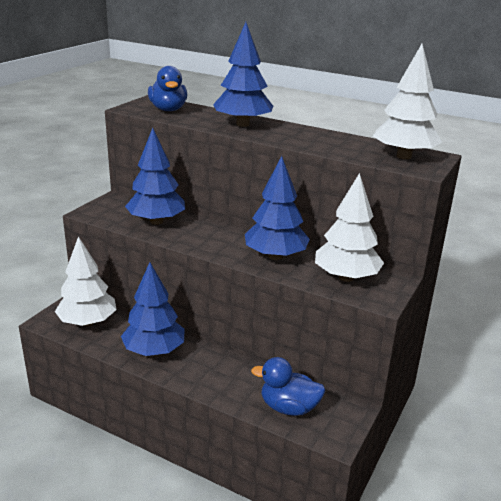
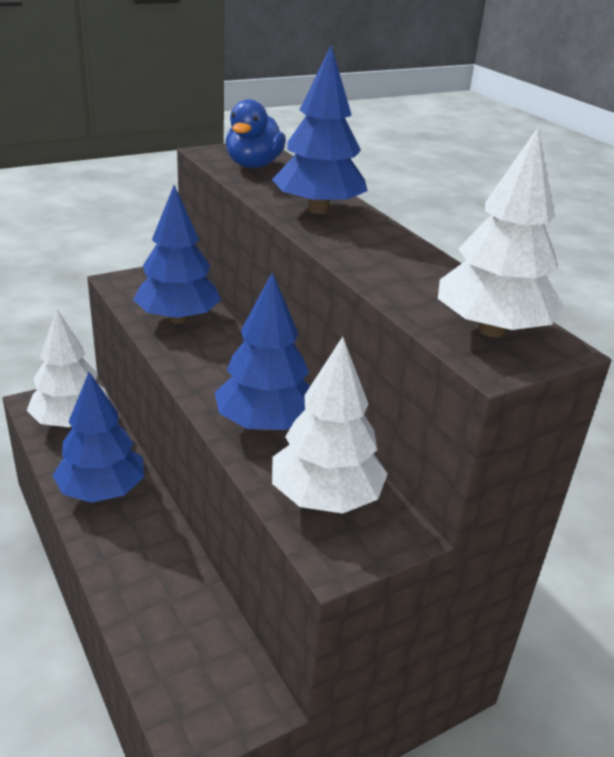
camera: 30 degrees right, 5 degrees up
blue duck [251,357,325,416] -> none

